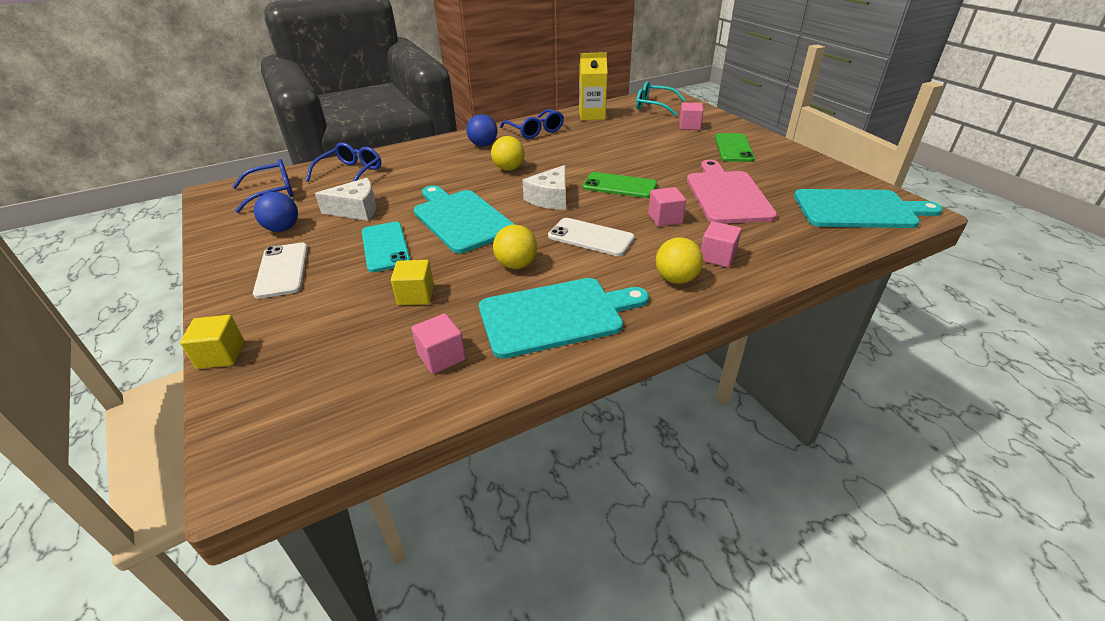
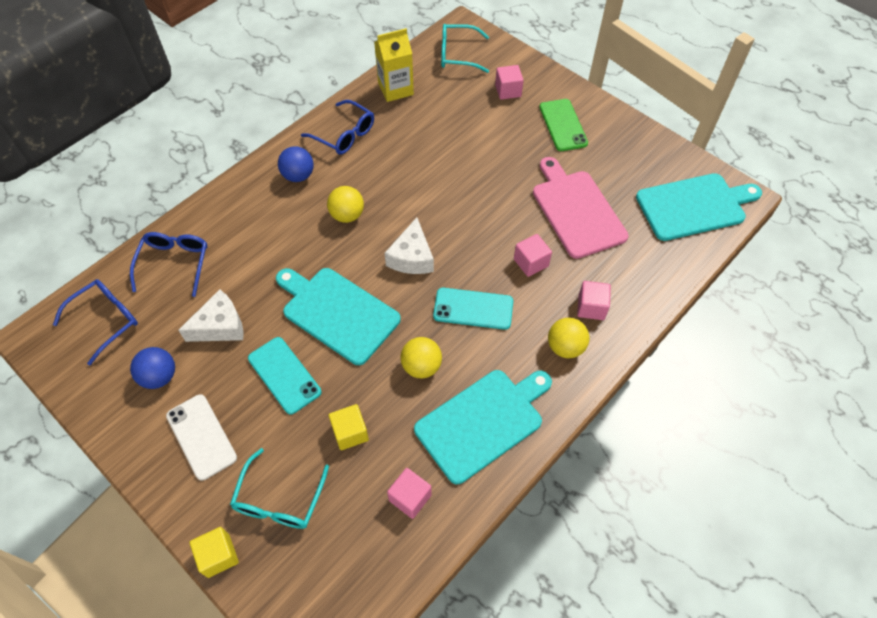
camera: 20 degrees left, 20 degrees up
white phone [548,218,635,256] -> turquoise phone [433,288,513,330]
green phone [583,172,657,198] -> none
none -> turquoise glasses [230,448,329,529]

